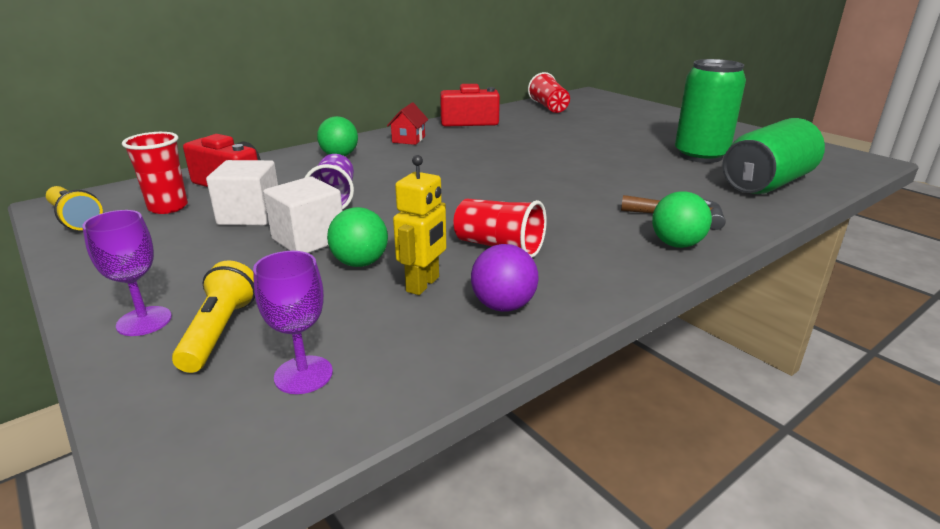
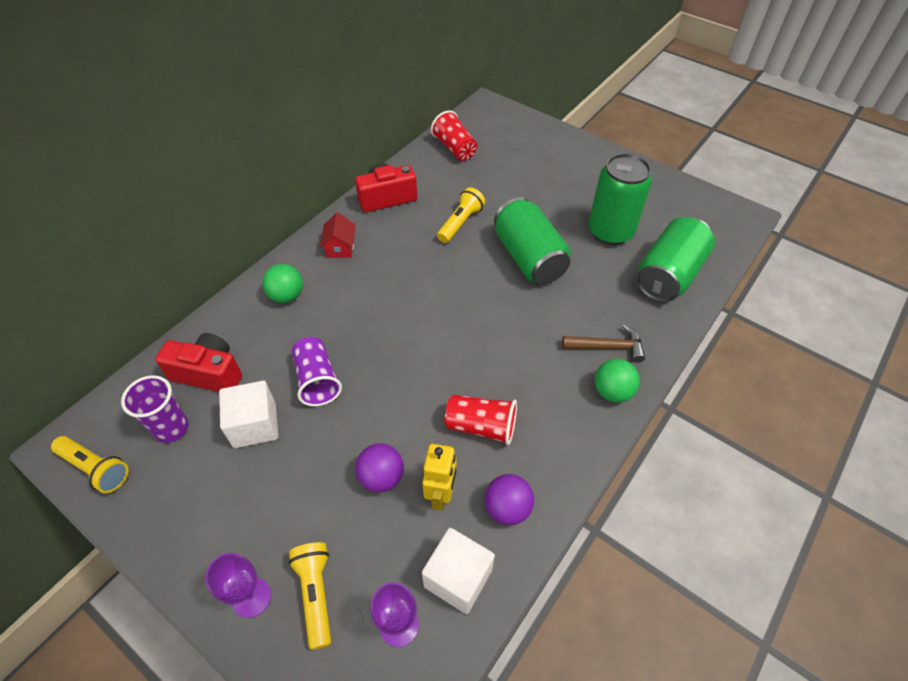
camera: 15 degrees left, 25 degrees up
red cup [122,132,188,214] -> purple cup [121,375,189,443]
white cube [263,177,343,253] -> white cube moved to [422,528,495,614]
green ball [327,207,388,267] -> purple ball [355,443,404,492]
none -> yellow flashlight [437,187,485,243]
none -> green can [494,197,571,284]

